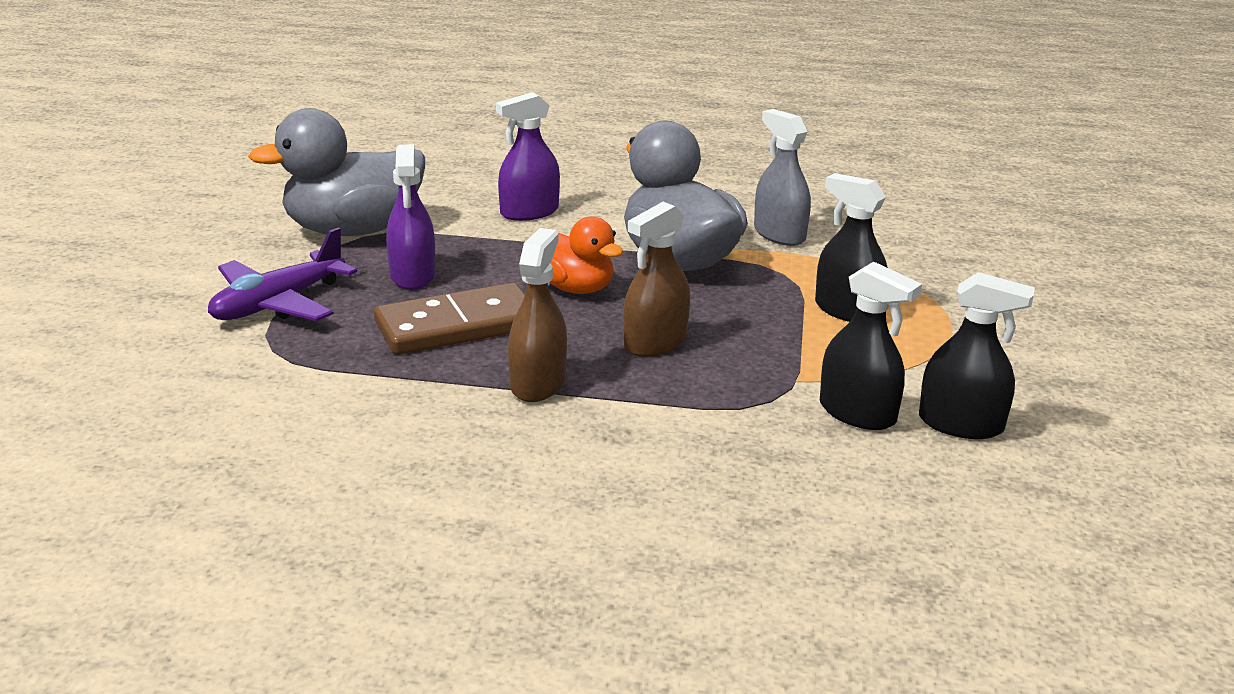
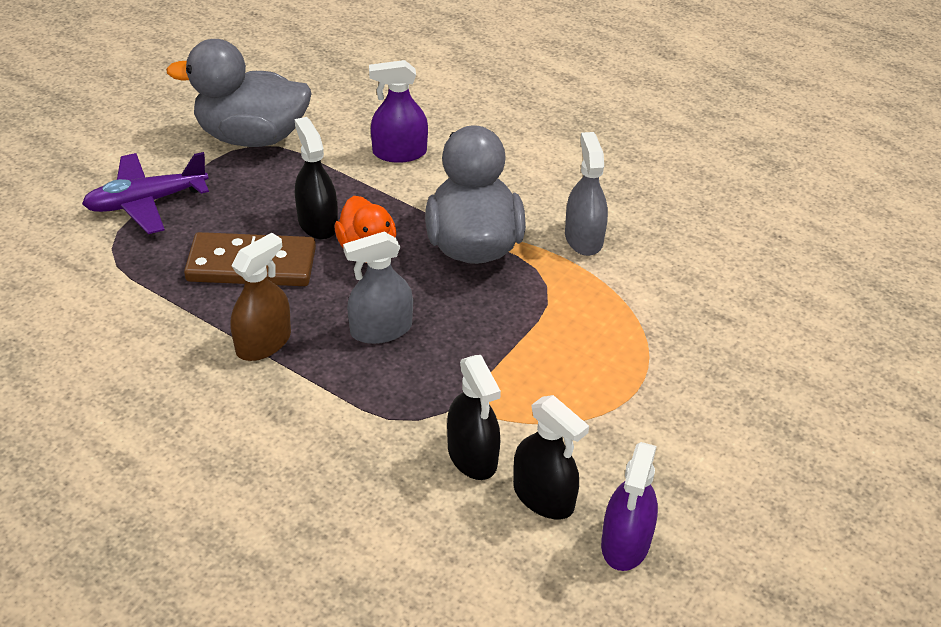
camera: 25 degrees right, 15 degrees up
purple spray bottle [386,144,436,290] -> purple spray bottle moved to [601,442,658,571]
brown spray bottle [623,202,690,357] -> grey spray bottle [343,232,413,344]
black spray bottle [815,173,888,322] -> black spray bottle moved to [295,117,338,240]

